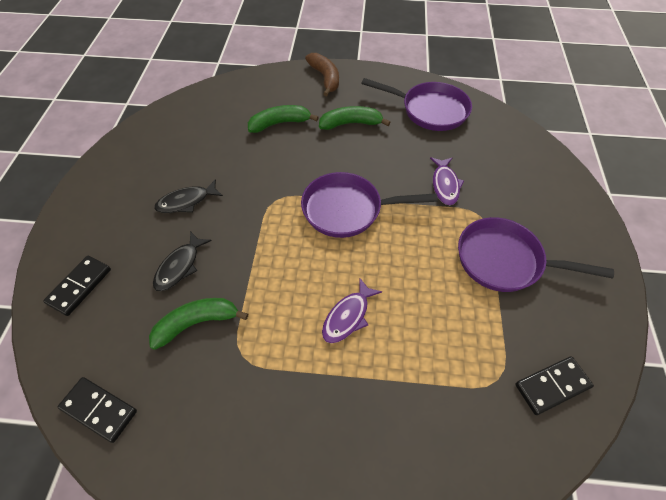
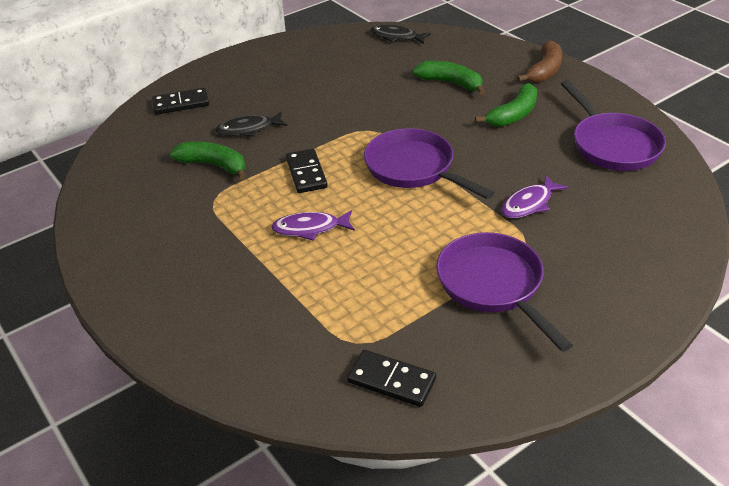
camera: 50 degrees right, 15 degrees down
black domino [58,377,137,443] -> black domino moved to [286,149,328,193]
black fish [154,179,223,213] -> black fish moved to [370,24,431,44]
green banana [319,106,391,130] -> green banana turned 90 degrees clockwise [475,83,537,127]

